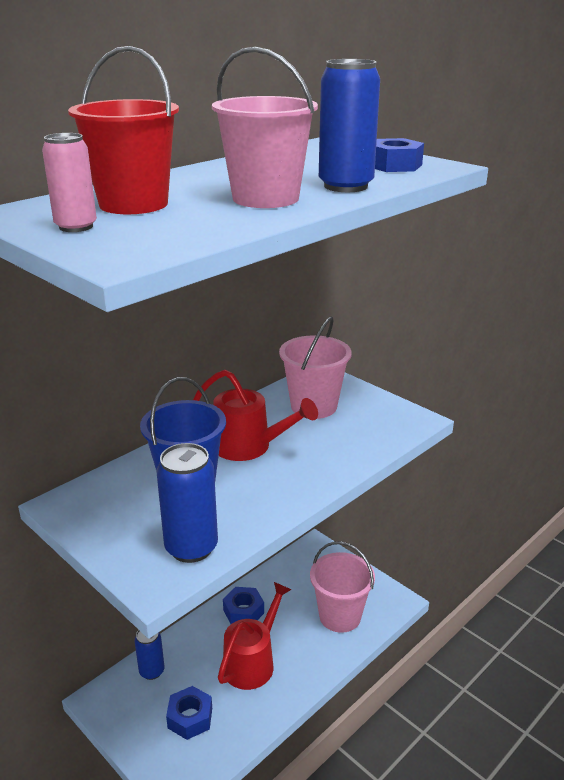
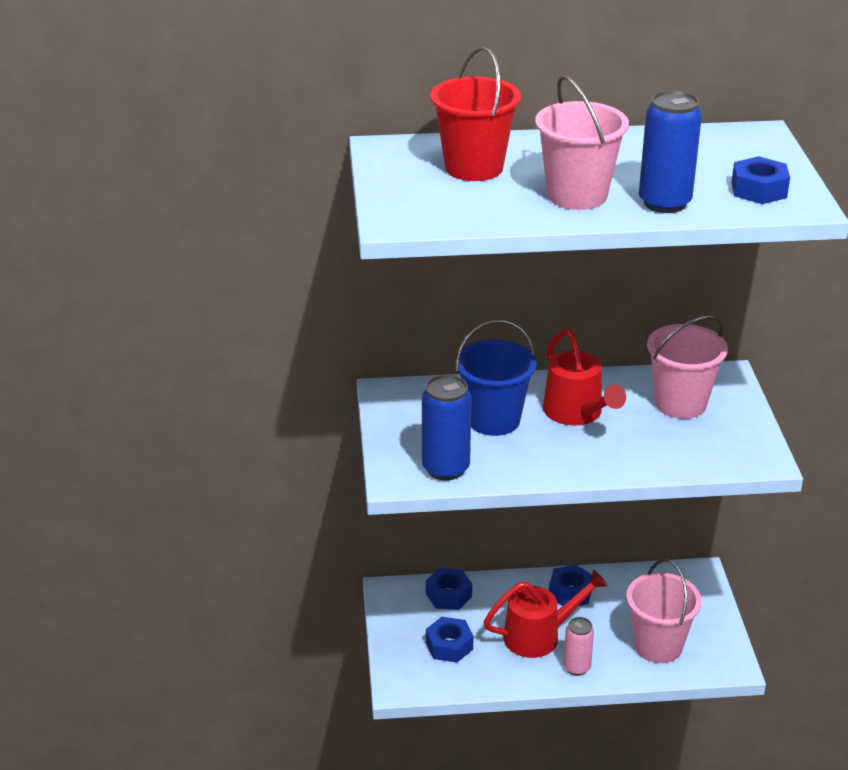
camera: 40 degrees right, 5 degrees up
pink can [42,133,97,232] -> pink can moved to [563,617,594,676]
blue can [134,630,165,680] -> blue nut [426,568,472,610]

